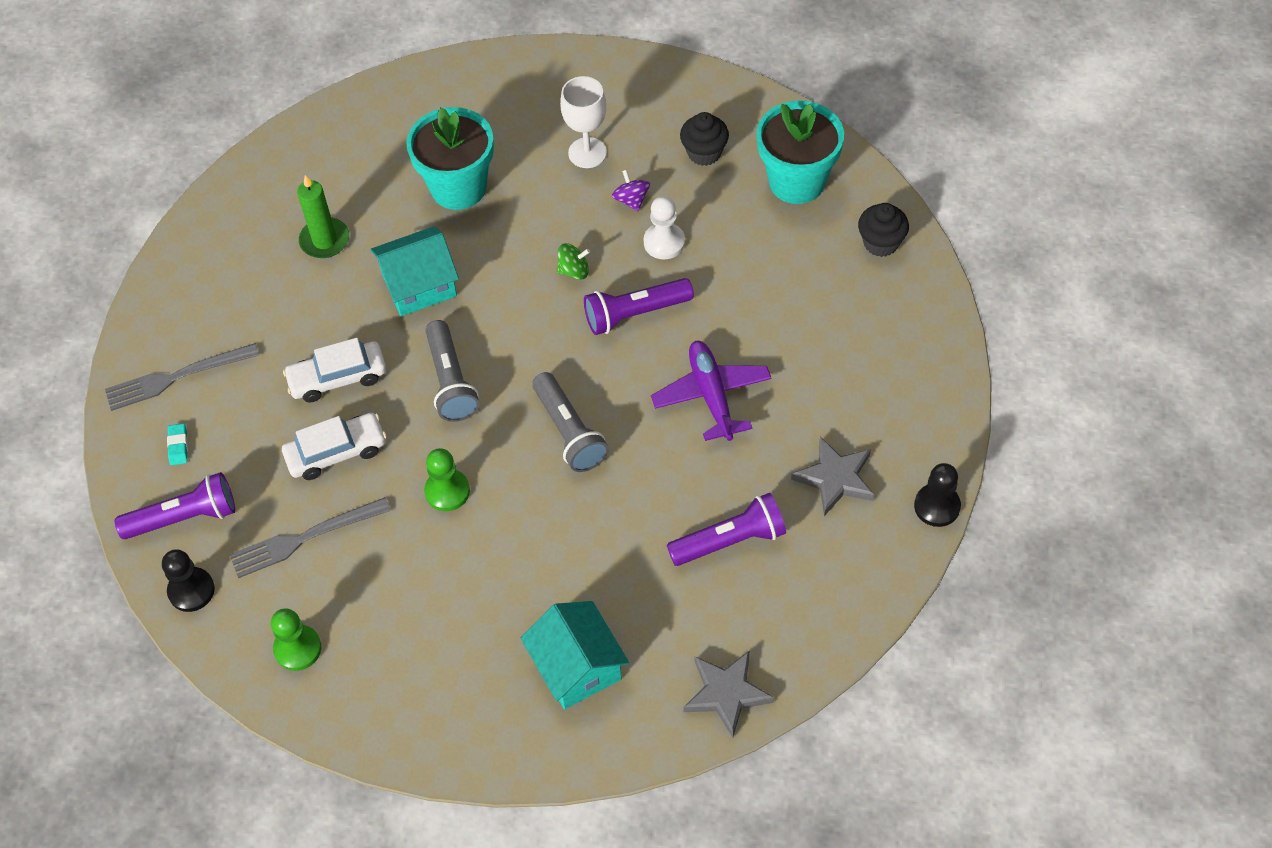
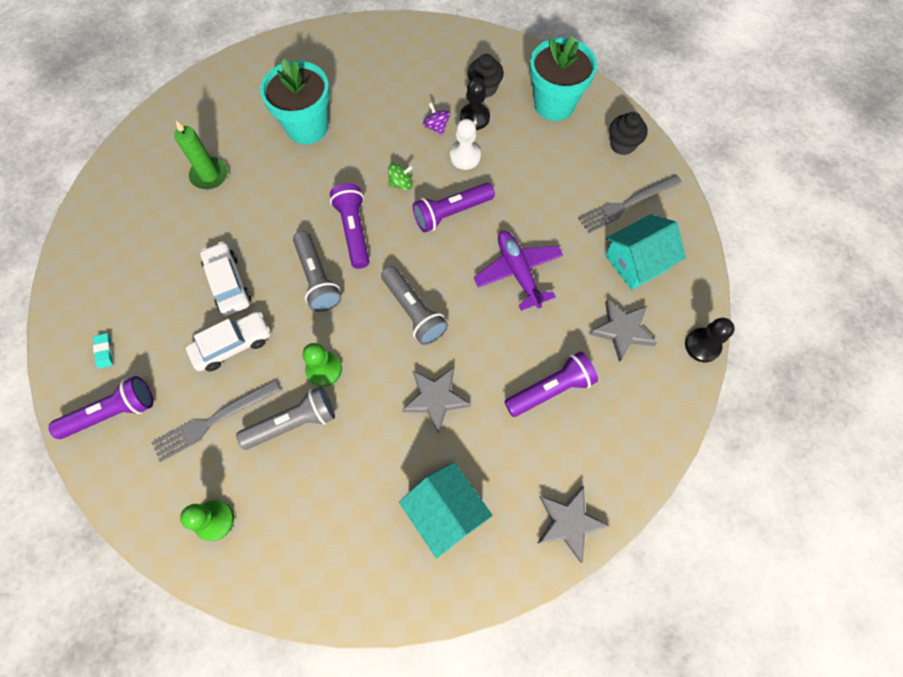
camera: 10 degrees left, 10 degrees up
grey fork [105,343,260,411] -> grey fork moved to [578,175,682,233]
black pawn [162,549,215,612] -> black pawn moved to [460,78,490,130]
white car [283,338,386,403] -> white car turned 90 degrees clockwise [200,242,251,316]
turquoise house [371,226,459,316] -> turquoise house moved to [605,214,686,290]
white goblet [560,76,607,168] -> none
none -> grey flashlight [236,386,335,450]
none -> purple flashlight [330,183,369,269]
none -> grey star [402,367,471,434]

